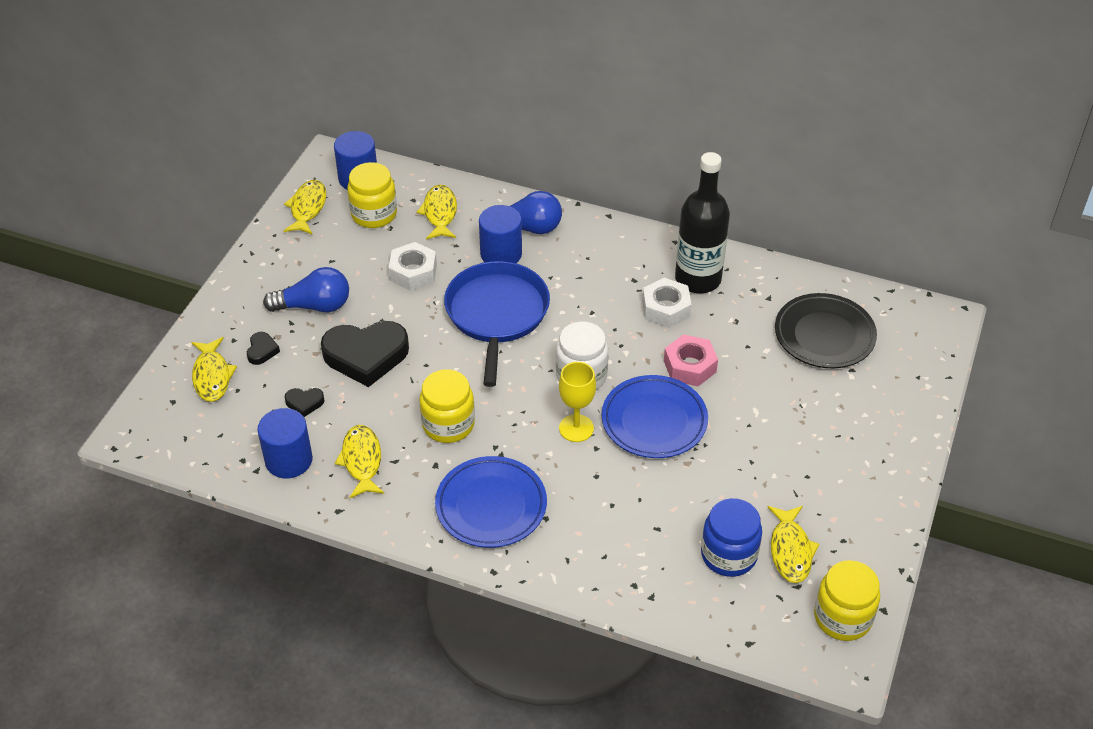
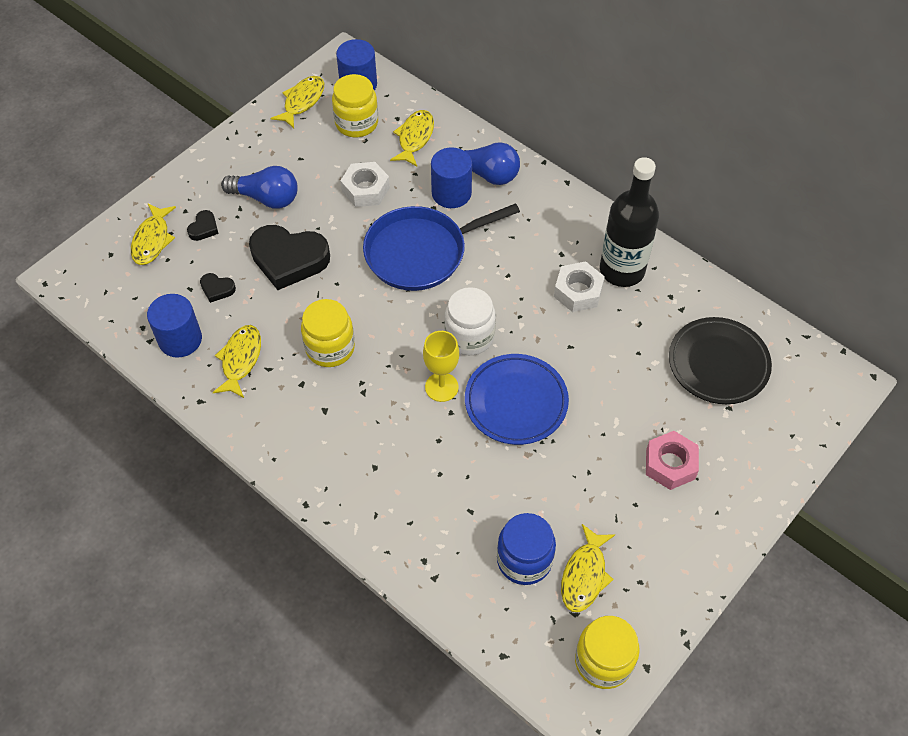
camera: 20 degrees right, 10 degrees up
blue plate [435,456,547,548] -> none
blue pan [444,261,550,387] -> blue pan turned 135 degrees counterclockwise [363,203,520,291]
pink nut [664,334,718,386] -> pink nut moved to [646,431,699,490]

